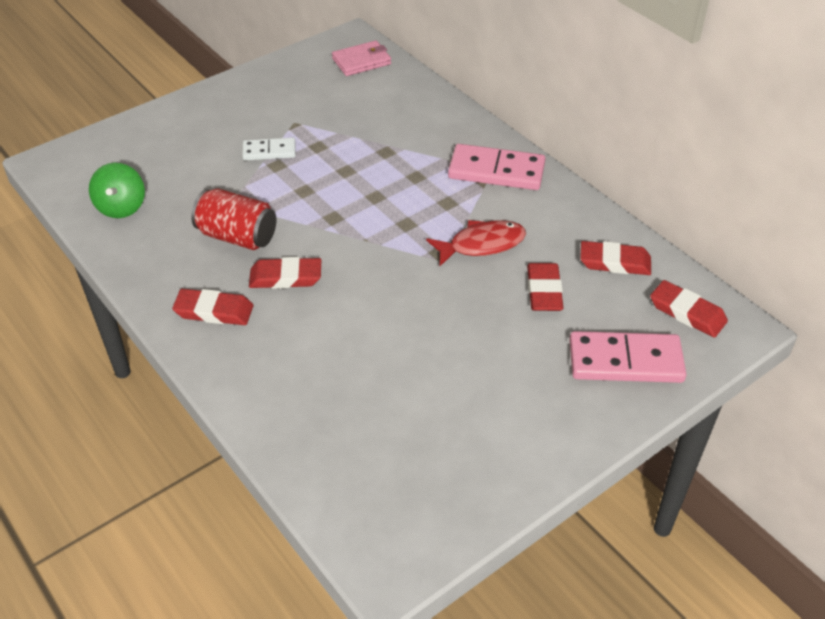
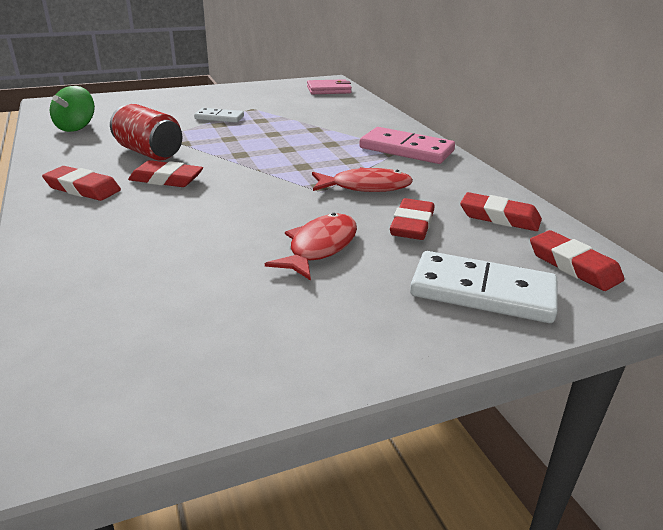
camera: 15 degrees right, 15 degrees down
pink domino [569,331,687,383] -> white domino [410,251,558,323]
none -> red fish [265,213,357,281]

